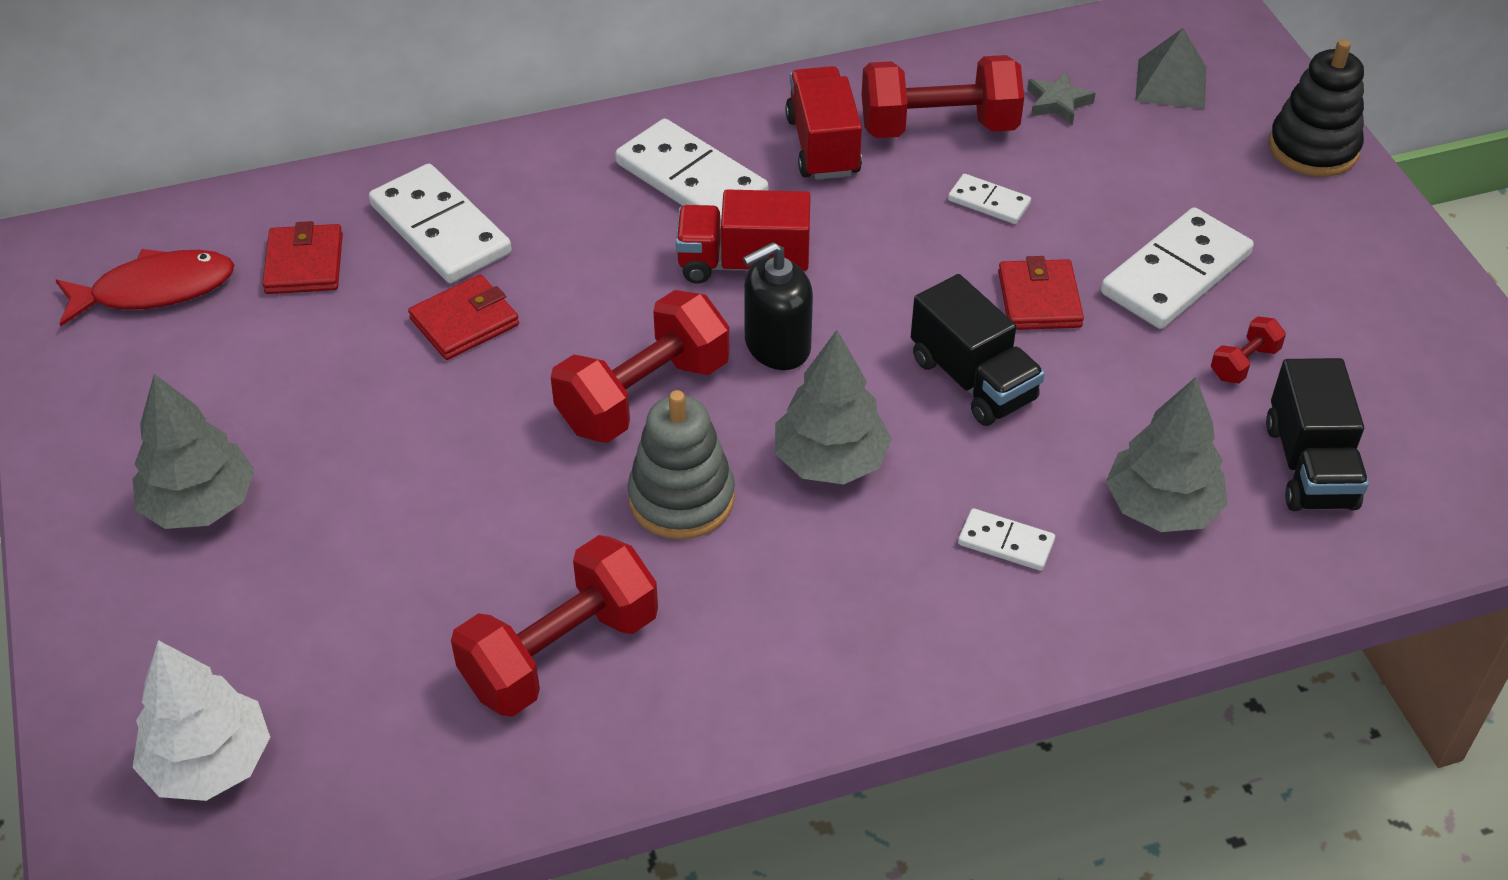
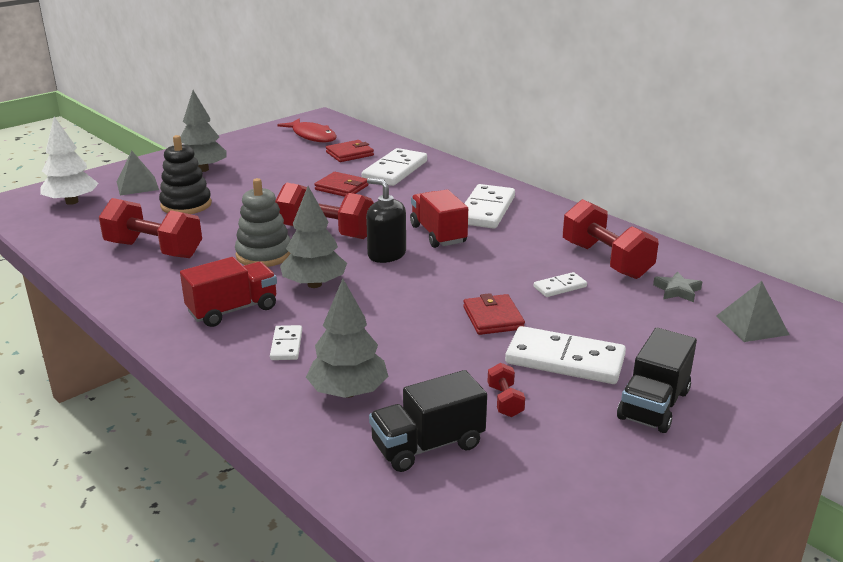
camera: 65 degrees right, 20 degrees down
red truck [785,66,862,180] -> red truck moved to [180,257,277,327]
black truck [911,274,1045,426] -> black truck moved to [617,328,697,433]
white domino [948,174,1031,224] -> white domino turned 60 degrees clockwise [534,272,587,297]
red wallet [998,256,1084,330] -> red wallet turned 75 degrees counterclockwise [463,293,525,335]
red dumbbell [1211,316,1286,384] -> red dumbbell turned 60 degrees clockwise [487,363,525,417]
black stacking toy [1269,39,1364,177] -> black stacking toy moved to [159,135,212,214]
none -> grey pyramid [117,151,159,196]

